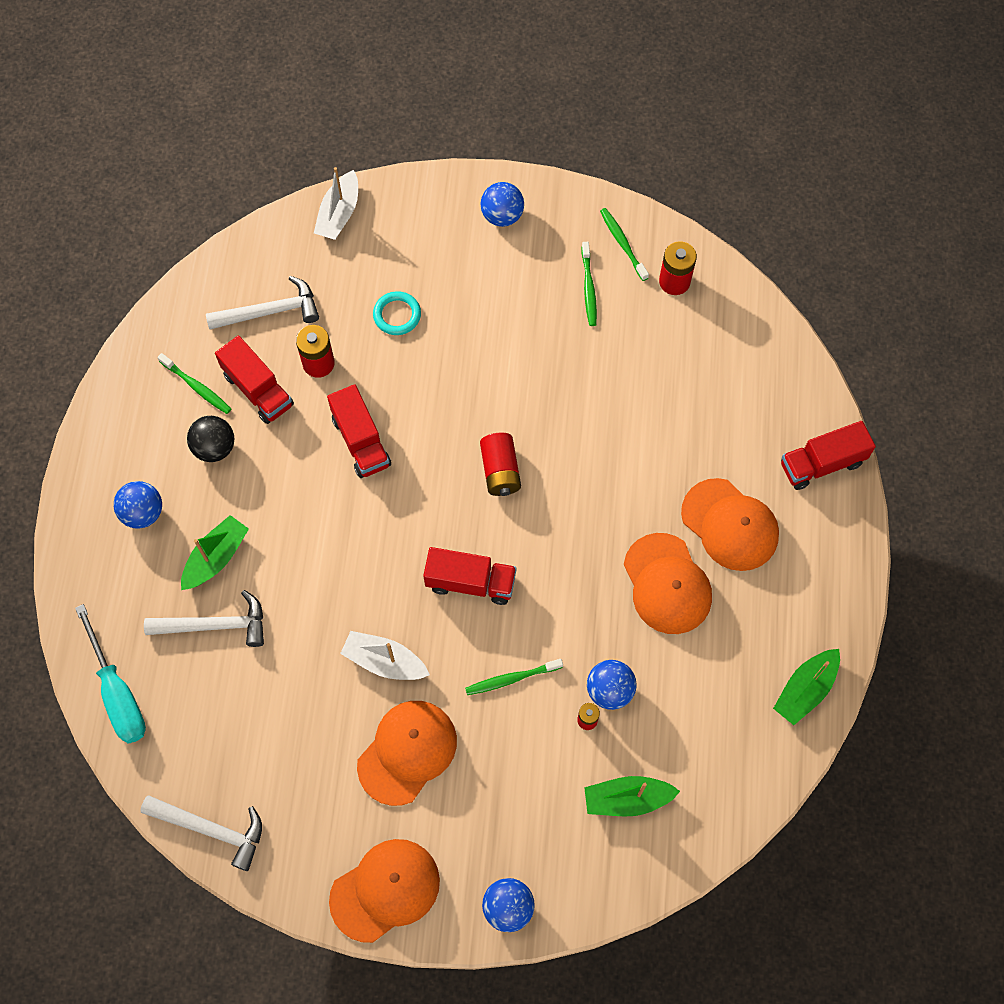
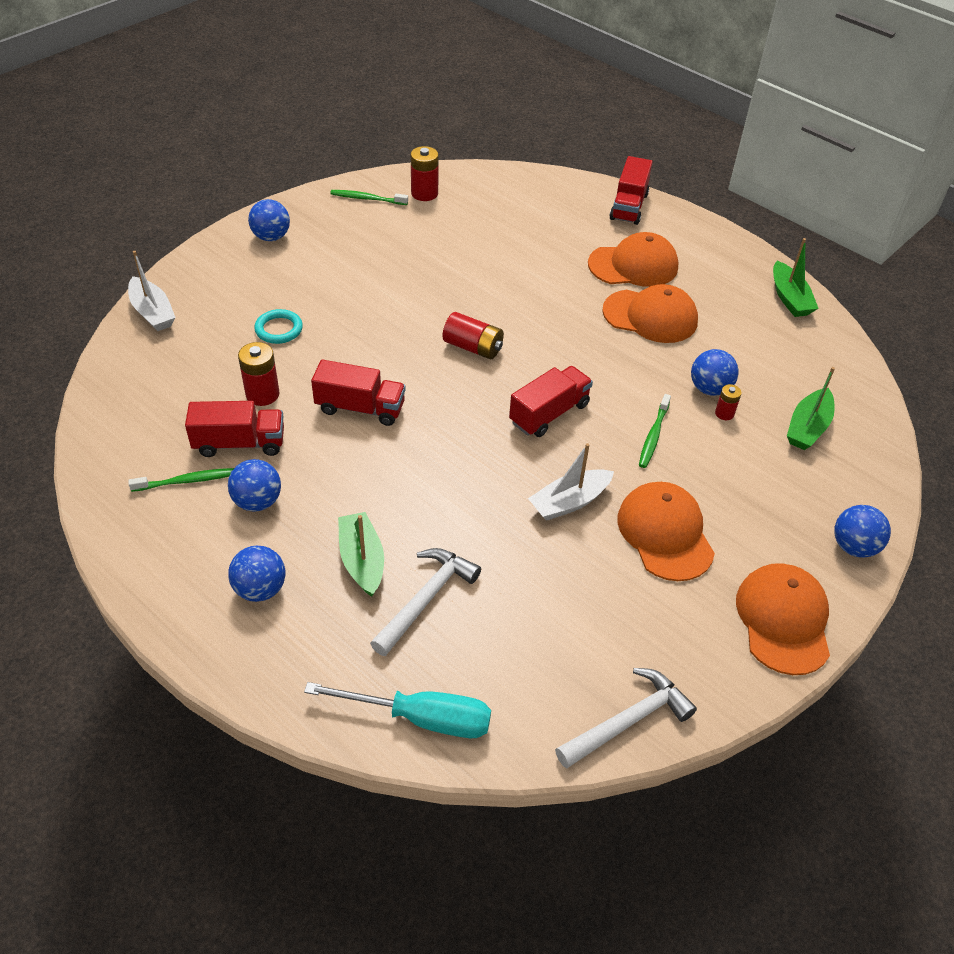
camera: 55 degrees left, 20 degrees down
black ball [187,416,234,462] -> blue ball [228,459,281,511]
white hammer [206,276,319,330] -> none
green toothbrush [582,242,597,326] -> none

